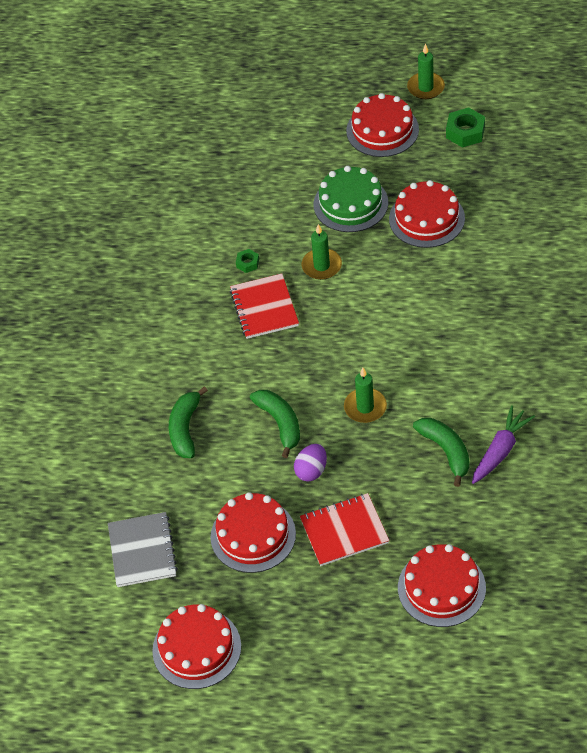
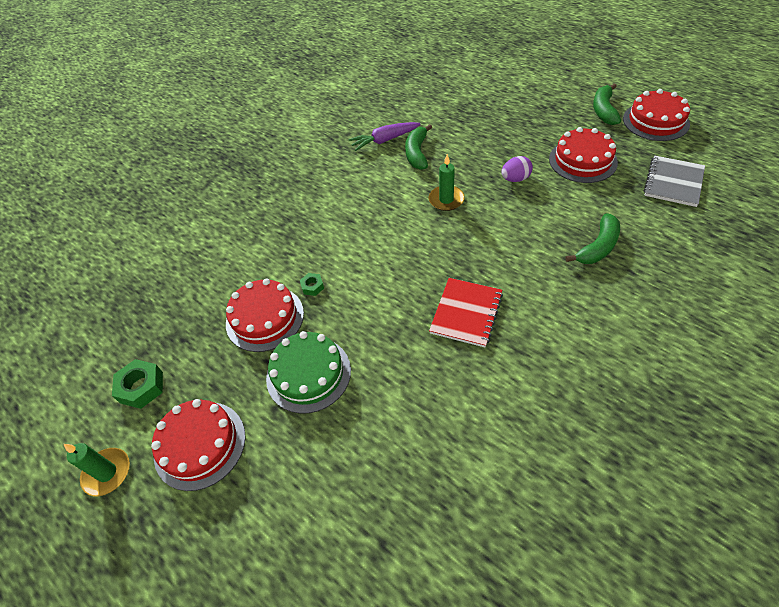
camera: 145 degrees left, 0 degrees up
green nut [236,249,259,273] -> green nut moved to [300,273,324,296]
green banana [250,390,300,458] -> green banana moved to [593,83,621,125]
red notebook [300,493,389,566] -> none
green candle [302,224,342,280] -> none
red cake [398,544,486,627] -> none

